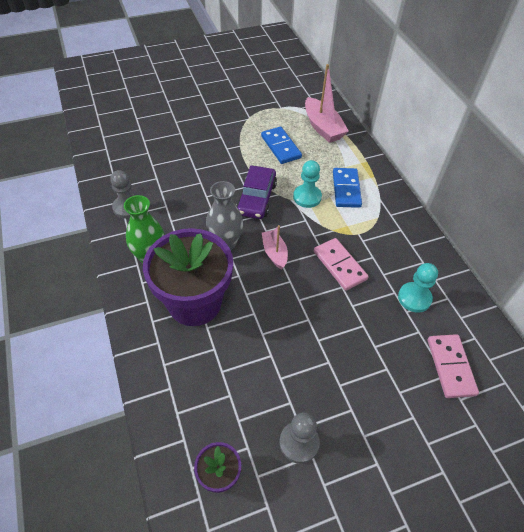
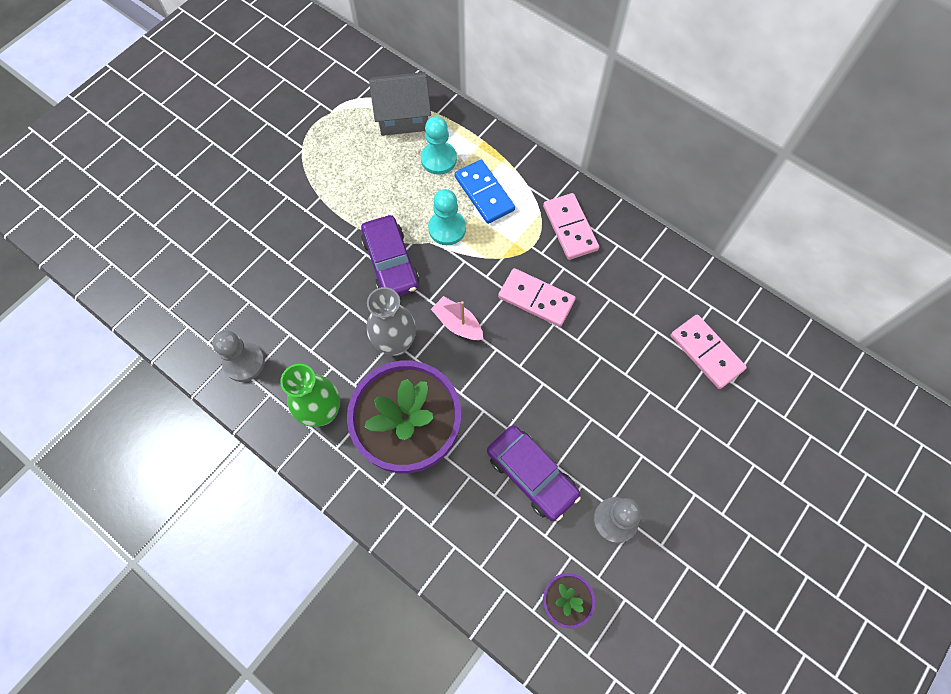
camera: 30 degrees left, 15 degrees up
blue domino [261,127,302,164] -> none
pink boat [305,64,349,143] -> grey house [369,72,431,136]
turquoise pawn [398,263,438,313] -> turquoise pawn moved to [421,116,457,175]
none -> purple car [487,425,581,521]
none -> pink domino [543,193,599,260]

